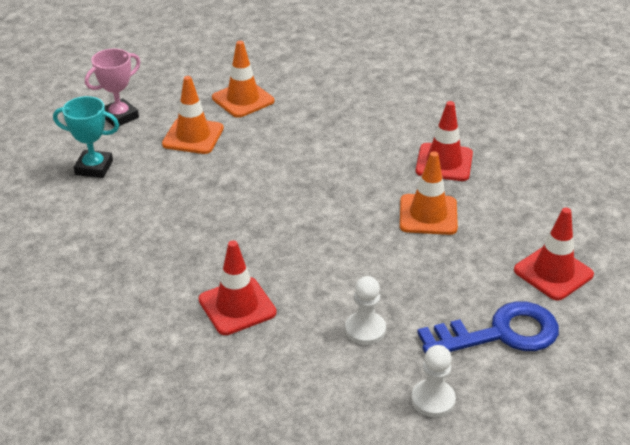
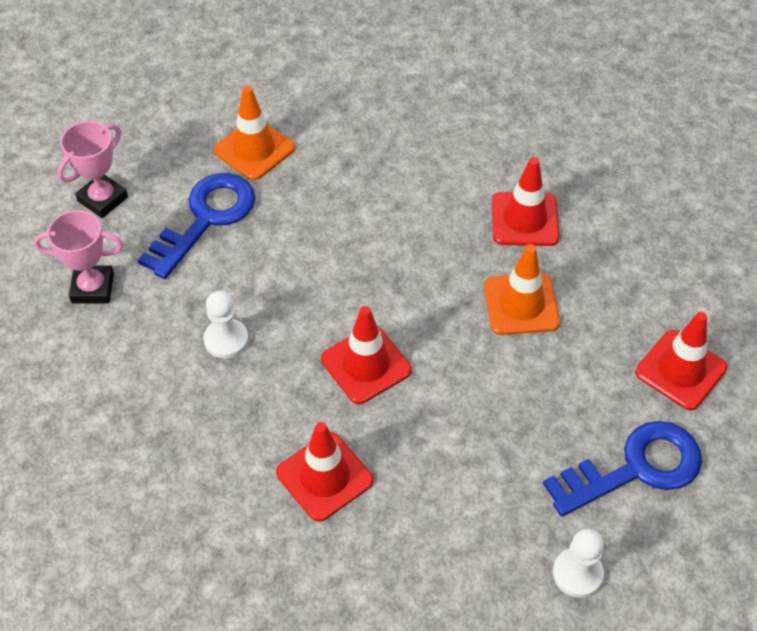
camera: 10 degrees left, 15 degrees up
turquoise trophy [53,96,119,178] -> pink trophy [34,210,123,303]
orange traffic cone [162,76,224,154] -> blue key [138,173,255,279]
white pawn [345,276,386,345] -> white pawn moved to [203,291,248,359]
none -> red traffic cone [321,306,412,404]

